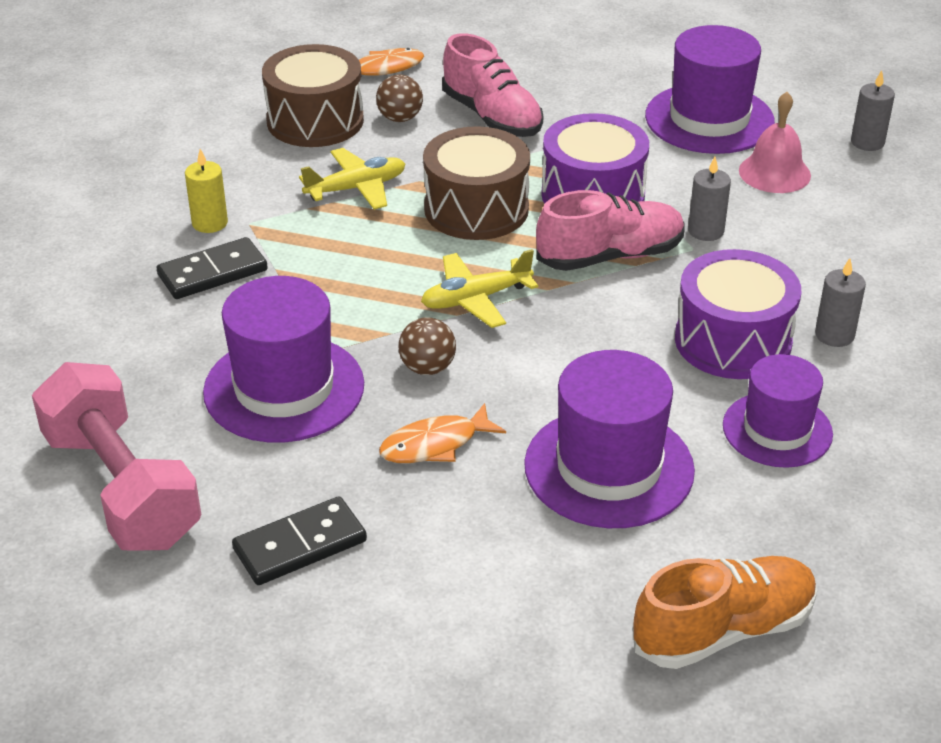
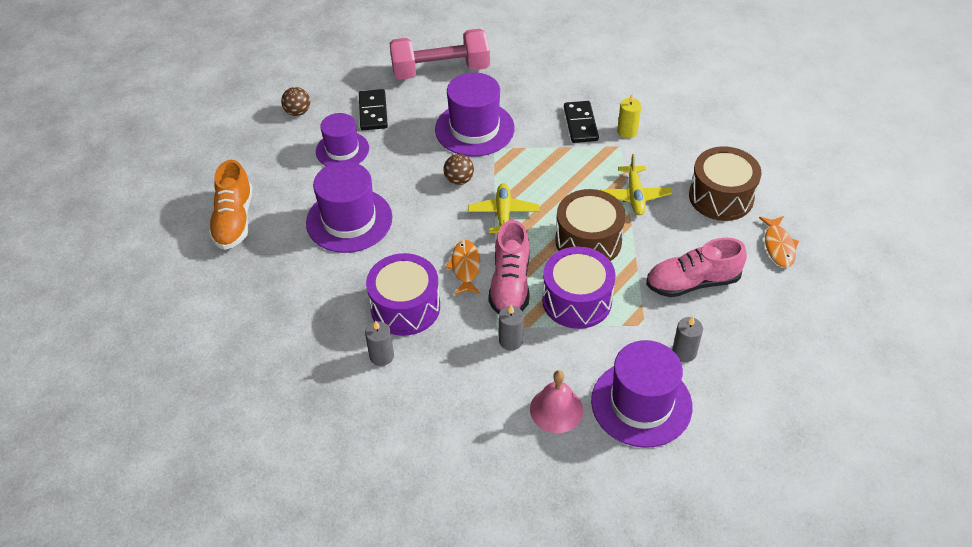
camera: 115 degrees right, 10 degrees up
brown ball [376,74,423,122] -> brown ball moved to [281,87,310,116]
orange fish [379,403,506,463] -> orange fish moved to [445,240,480,295]
purple hat [723,354,833,468] -> purple hat moved to [316,113,369,166]
grey candle [851,70,895,151] -> grey candle moved to [672,316,703,362]

